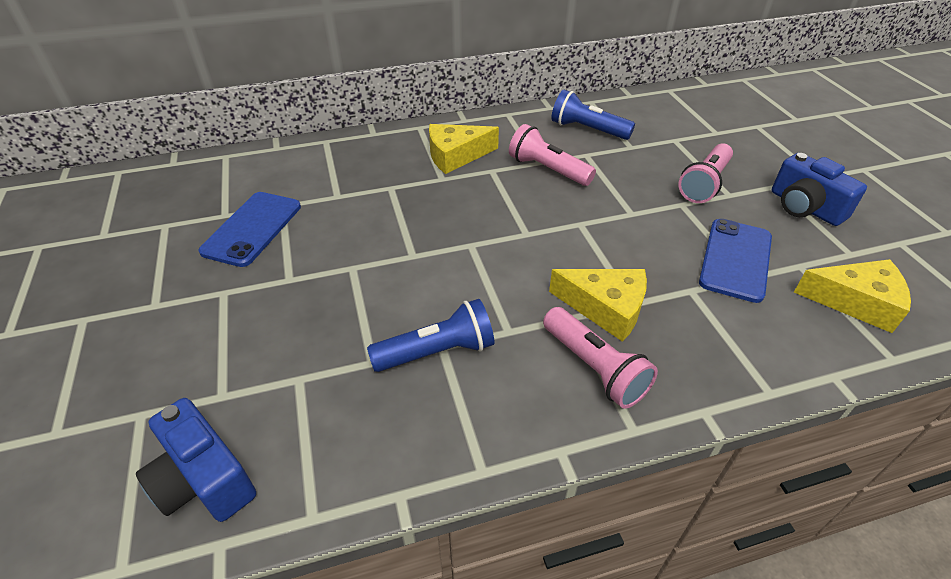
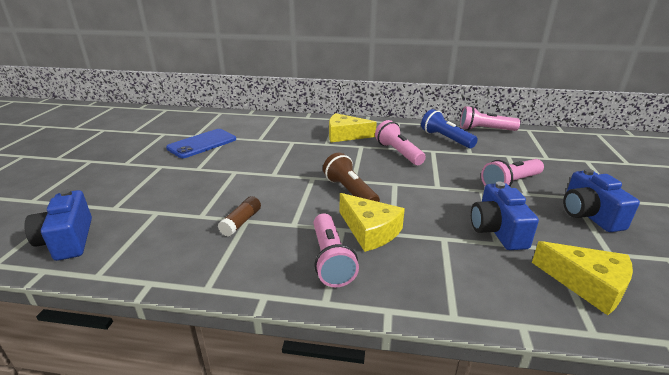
camera: 25 degrees right, 15 degrees down
blue flashlight [367,299,495,372] -> brown glue stick [218,196,261,236]
blue phone [699,219,772,303] -> blue camera [471,182,539,250]
none -> brown flashlight [323,153,380,202]
none -> pink flashlight [460,106,520,131]

